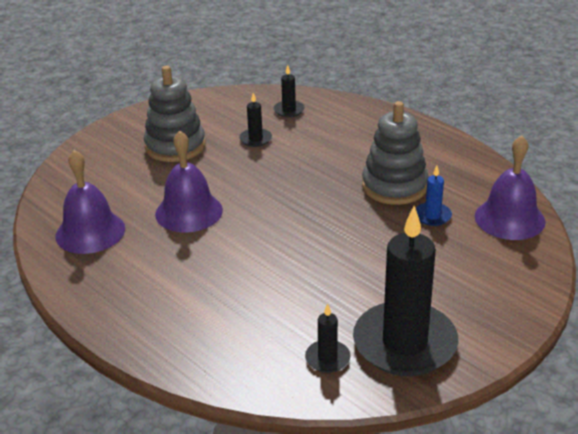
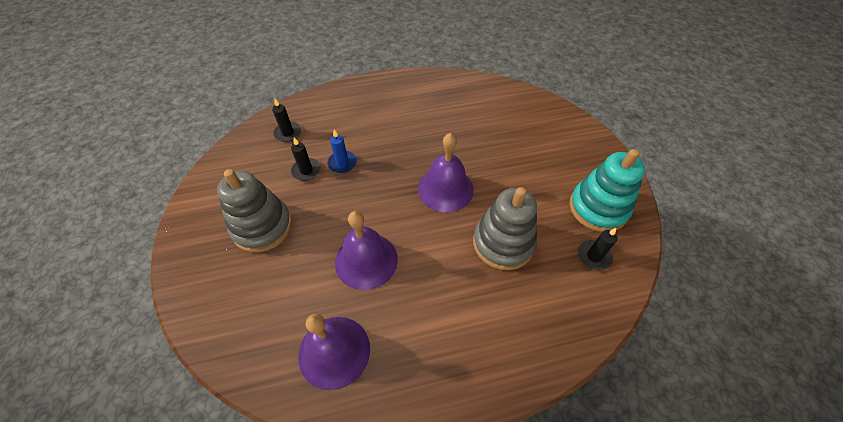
camera: 60 degrees left, 20 degrees up
black candle [353,206,458,376] -> turquoise stacking toy [570,149,645,232]
grey stacking toy [362,101,429,205] -> grey stacking toy moved to [473,187,537,270]
blue candle [416,166,452,226] -> blue candle moved to [327,130,357,173]
purple bell [475,135,545,240] -> purple bell moved to [418,133,474,212]

